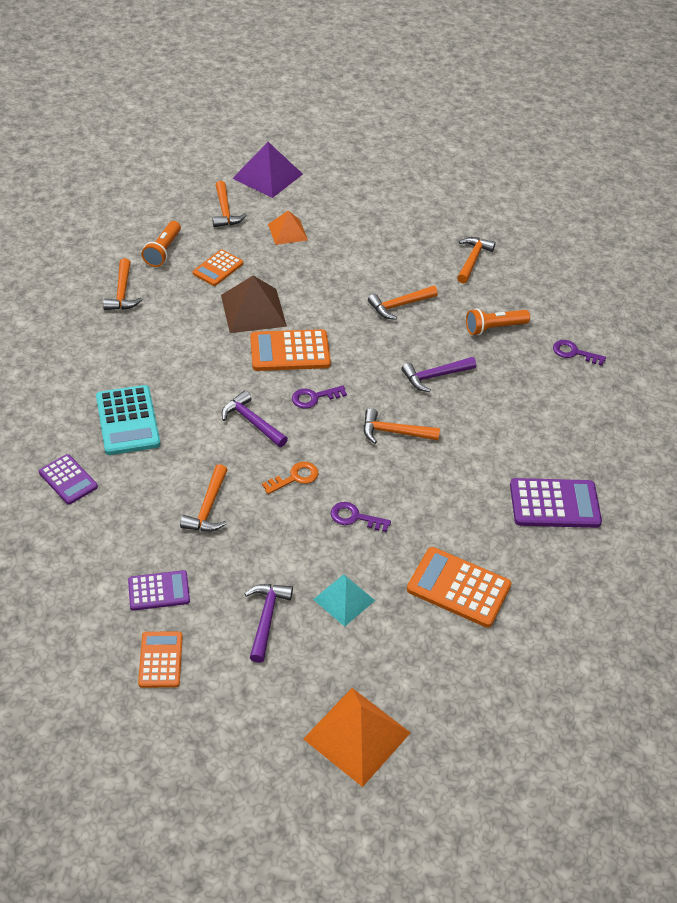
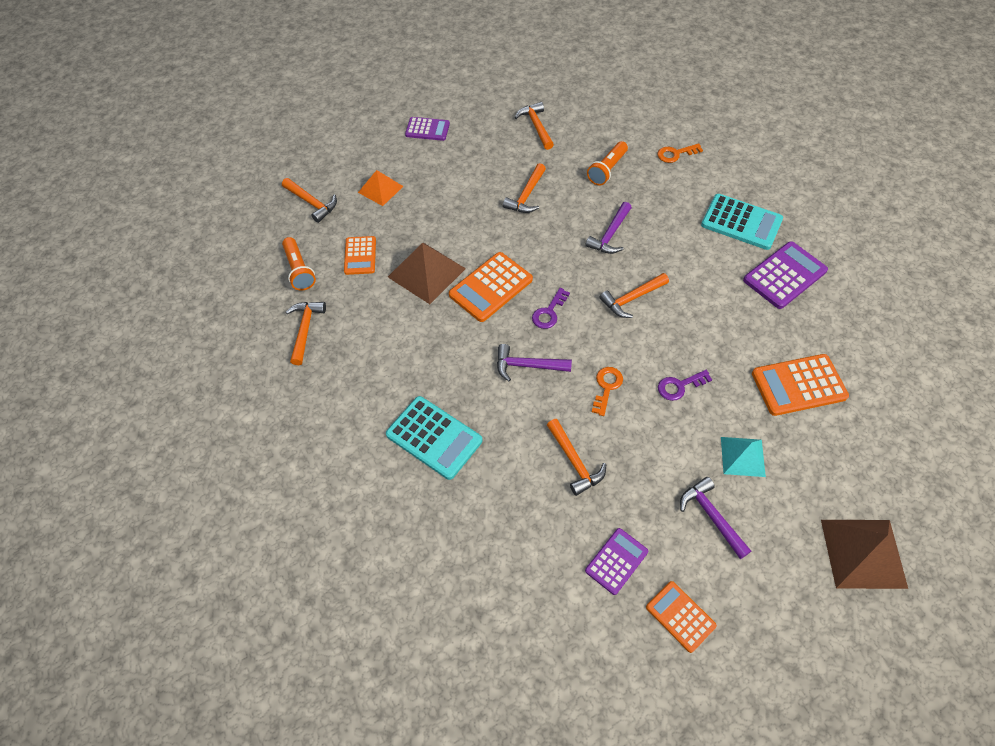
camera: 35 degrees left, 10 degrees up
purple calculator [39,454,98,505] -> purple calculator moved to [405,117,450,141]
orange hammer [103,258,142,310] -> orange hammer turned 135 degrees counterclockwise [286,302,326,365]
purple pyramid [232,142,303,198] -> none
orange pyramid [303,688,411,787] -> brown pyramid [821,520,908,589]
purple key [553,340,606,366] -> orange key [658,143,703,163]
none -> turquoise calculator [701,194,783,250]

